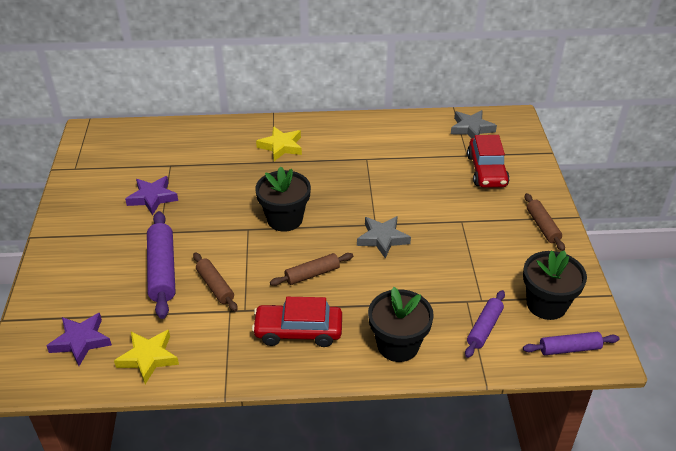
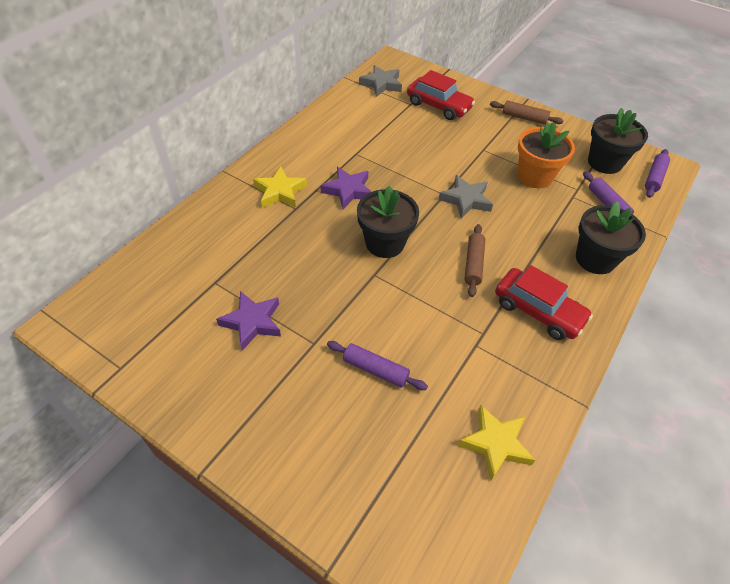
camera: 55 degrees left, 10 degrees up
purple star [47,313,112,366] -> purple star moved to [320,167,372,209]
purple rolling pin [147,211,175,319] -> purple rolling pin [327,341,428,390], size x0.61
brown rolling pin [193,252,238,312] -> none
red car [252,297,342,347] -> red car turned 90 degrees counterclockwise [495,265,593,340]
none -> orange flower pot [518,122,575,188]

